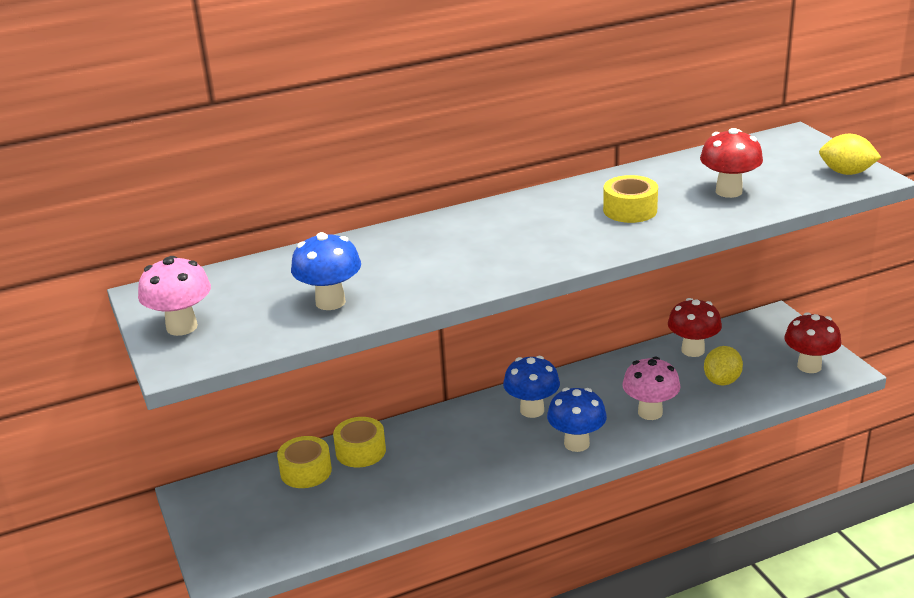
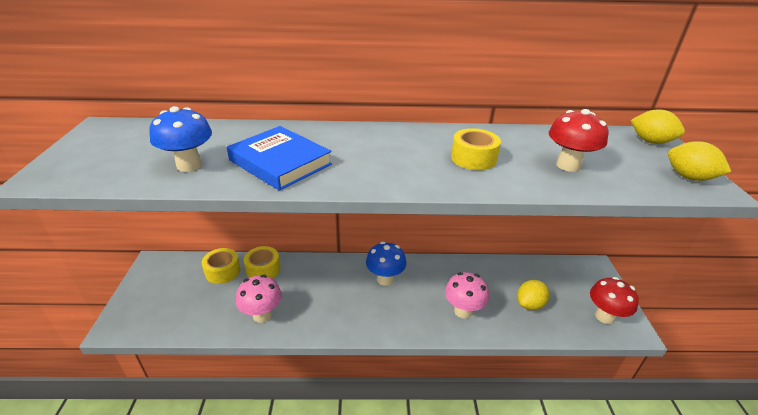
camera: 20 degrees right, 5 degrees up
pink mushroom [138,256,211,336] -> pink mushroom moved to [236,275,282,323]
blue mushroom [547,387,607,452] -> none
red mushroom [668,298,722,357] -> none
none -> blue book [227,126,332,191]
none -> yellow lemon [631,109,685,144]

